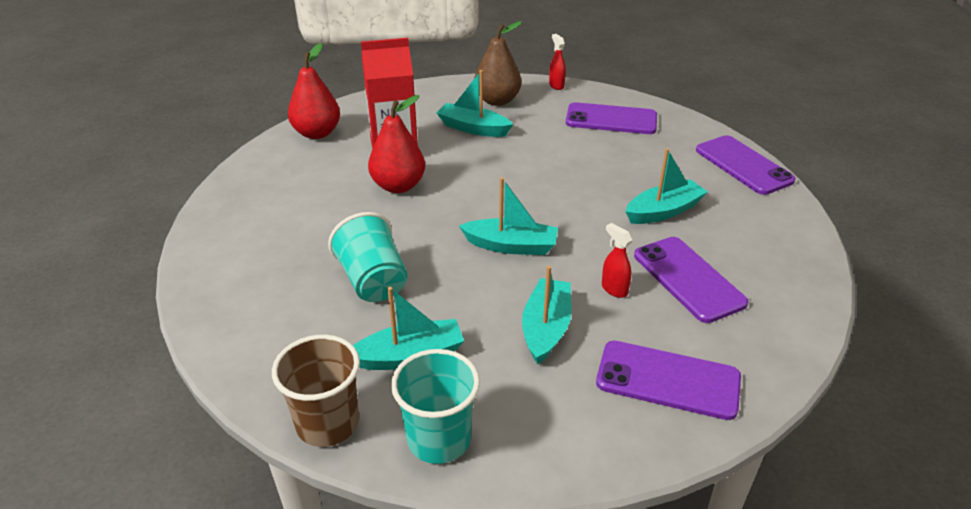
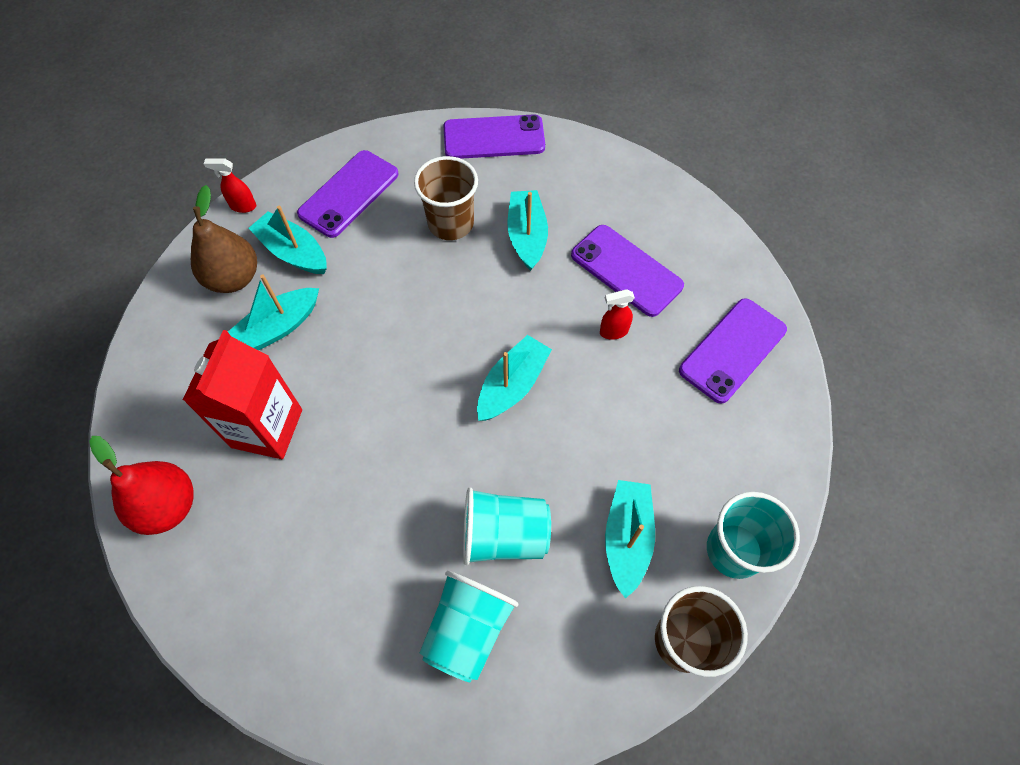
camera: 65 degrees left, 25 degrees up
red pear [368,95,425,193] -> none
turquoise boat [522,266,571,365] -> turquoise boat moved to [249,206,327,274]
purple phone [634,237,749,323] -> purple phone turned 45 degrees clockwise [571,225,684,317]
none -> brown cup [414,156,478,240]
none -> turquoise cup [420,571,518,682]

